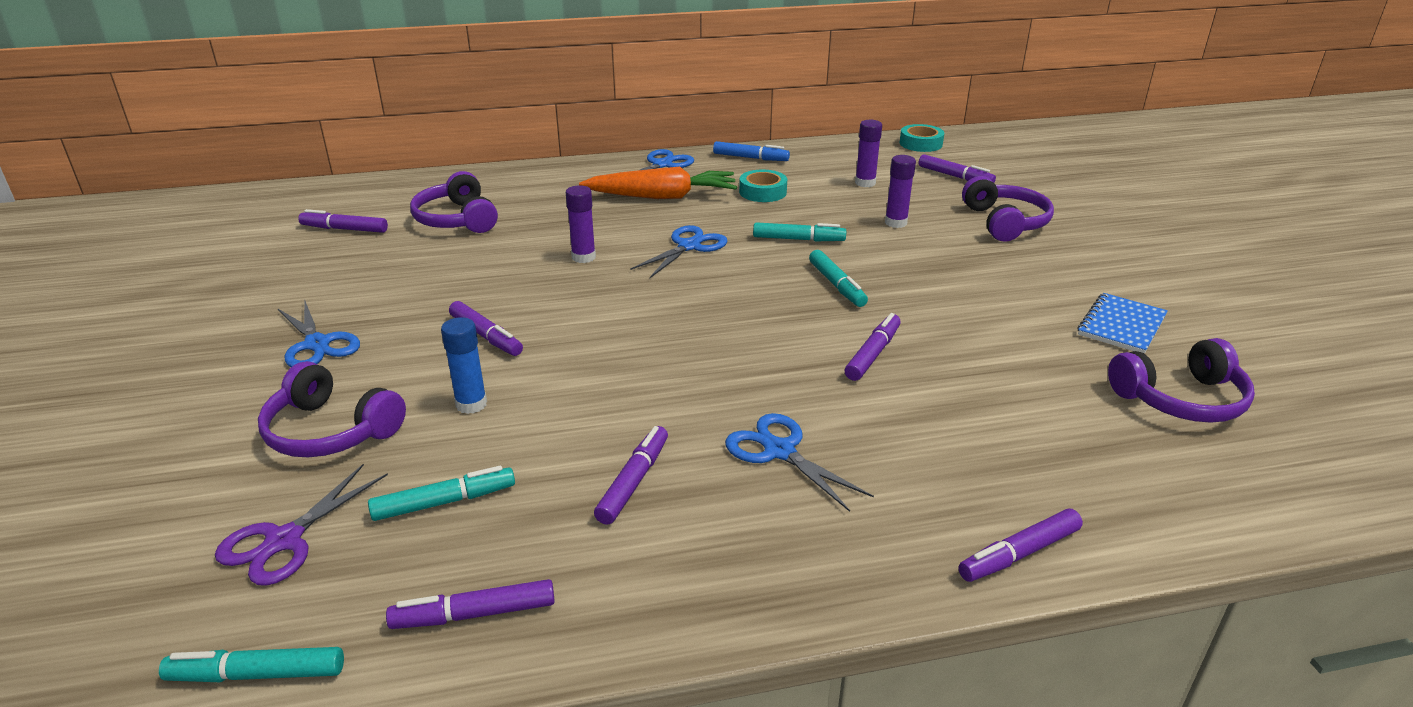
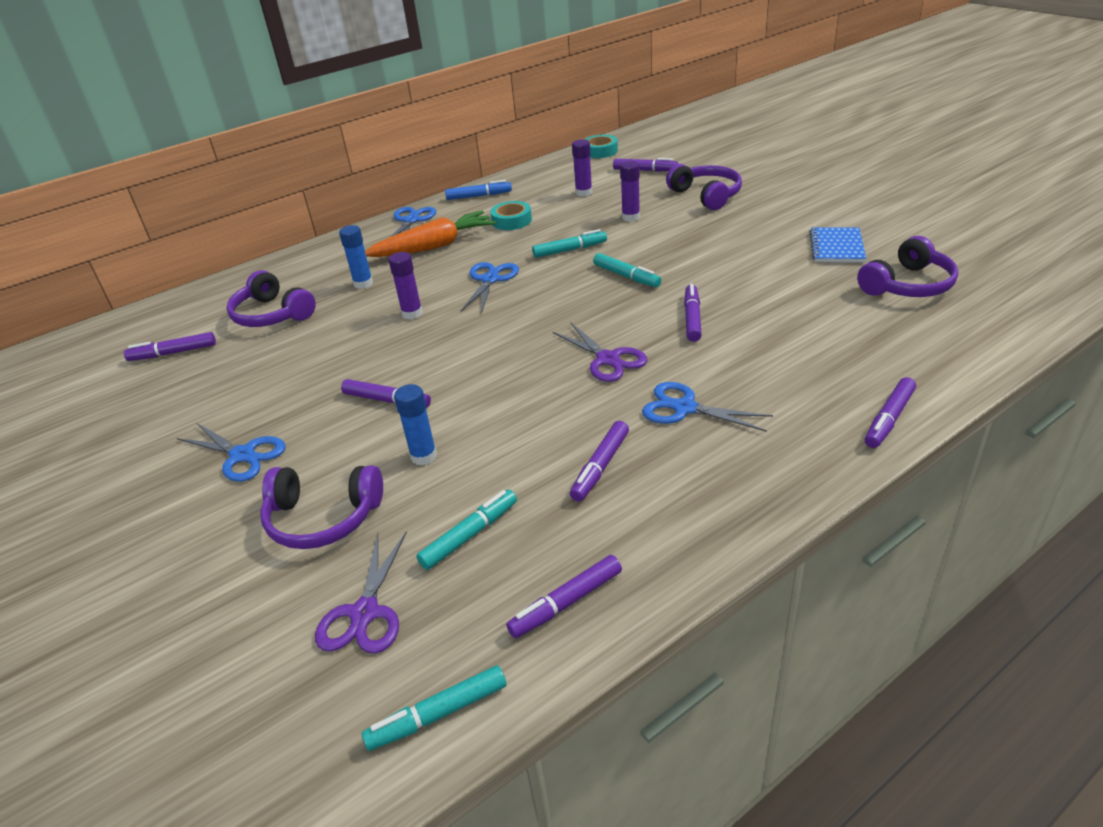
camera: 20 degrees left, 5 degrees up
purple marker [594,426,668,525] -> purple marker turned 150 degrees counterclockwise [570,421,629,501]
none -> blue glue stick [339,225,373,289]
none -> purple scissors [553,322,647,382]

